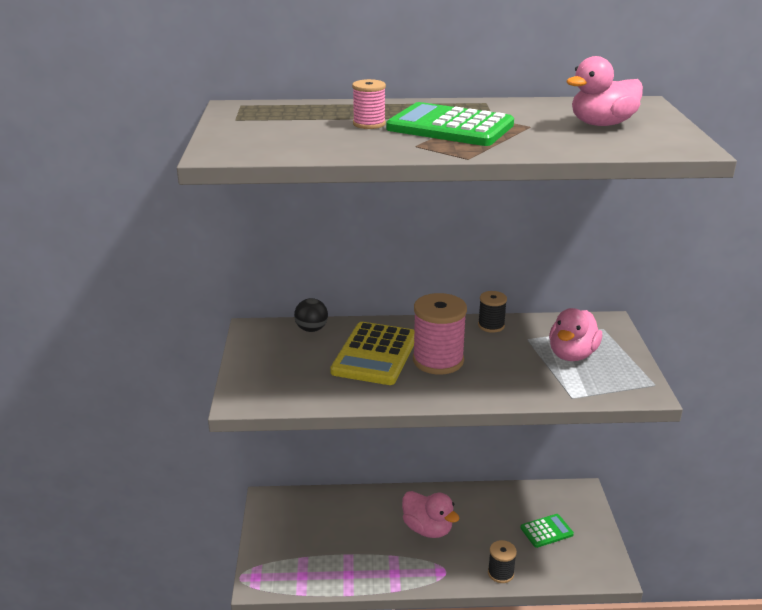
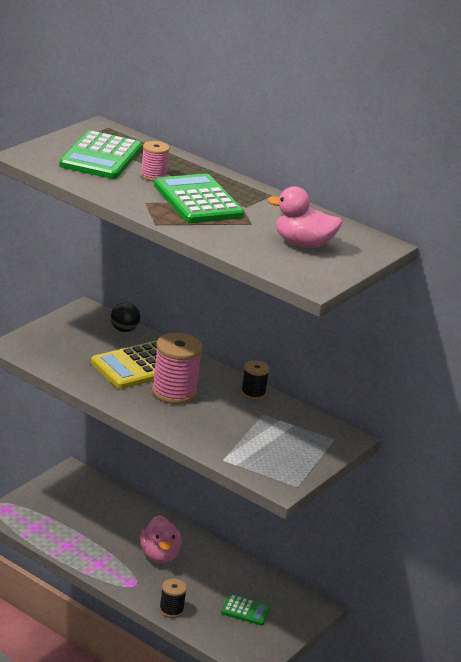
camera: 35 degrees right, 0 degrees up
pink duck [549,308,602,361] -> none
none -> green calculator [59,130,142,179]

